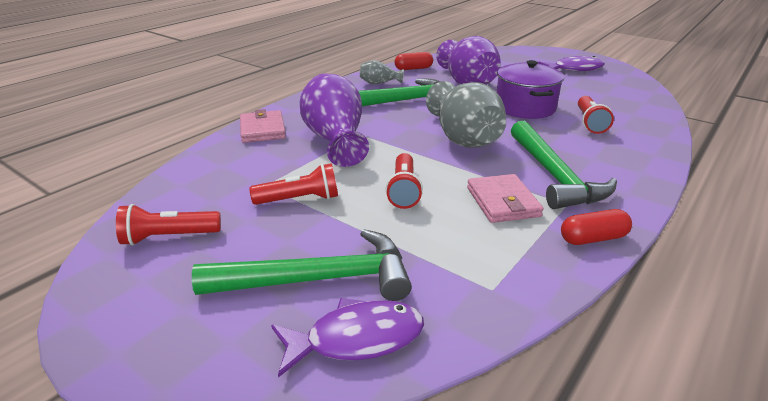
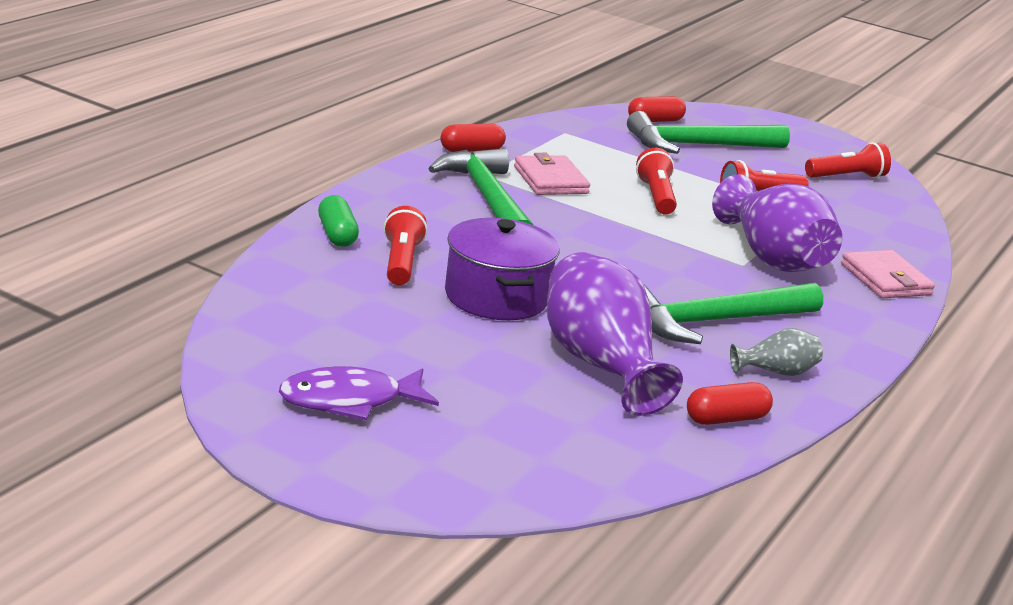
camera: 170 degrees right, 5 degrees down
purple fish [271,298,424,378] -> red capsule [628,96,686,122]
grey vase [426,81,506,148] -> none
none -> green capsule [318,195,359,247]

